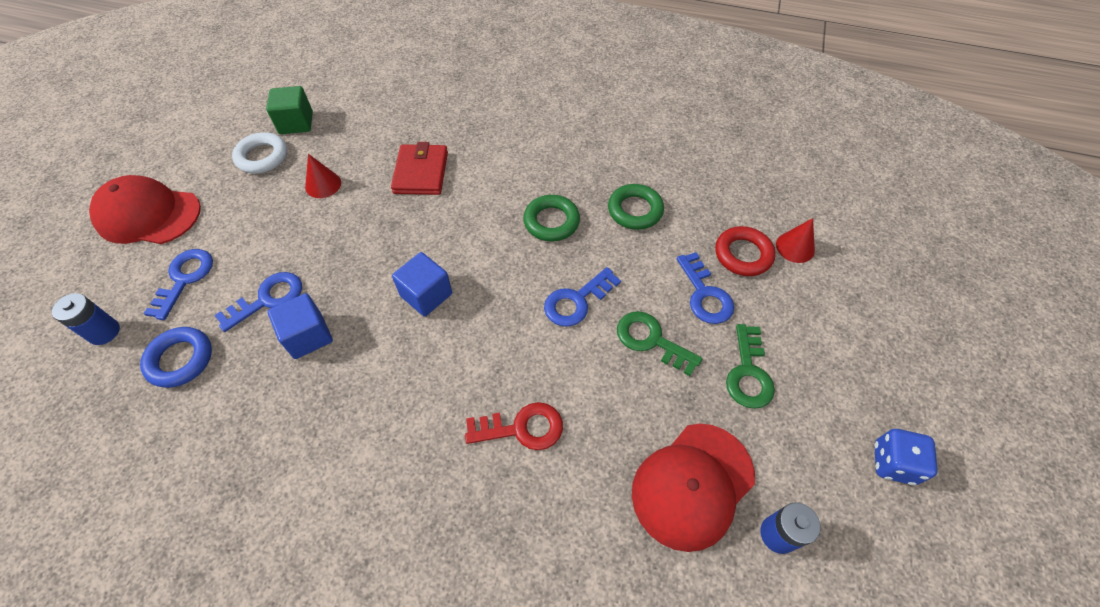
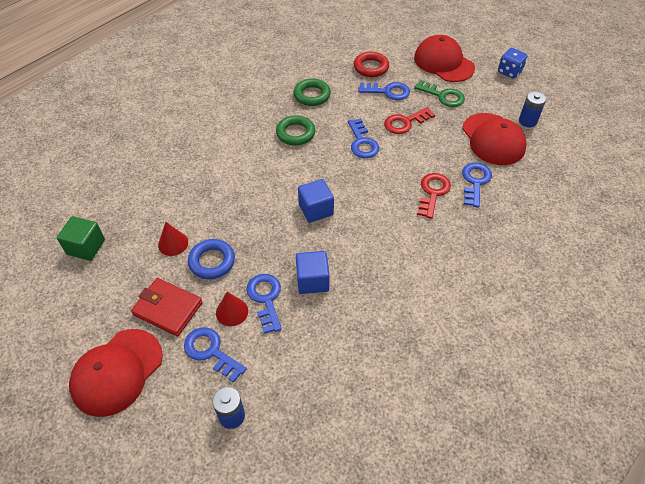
camera: 65 degrees left, 5 degrees down
blue ring [140,327,212,388] -> blue ring moved to [188,239,235,279]
white ring [232,132,287,173] -> none
red wallet [391,142,448,195] -> red wallet moved to [131,278,202,336]
green key [617,311,702,376] -> red key [384,107,435,134]
red cone [776,218,815,263] -> red cone moved to [216,292,248,326]
none -> red cap [414,35,475,82]
none -> blue key [462,163,492,208]

